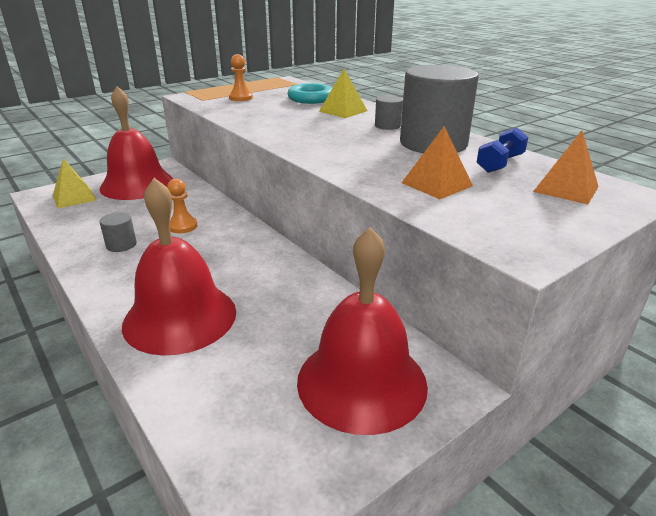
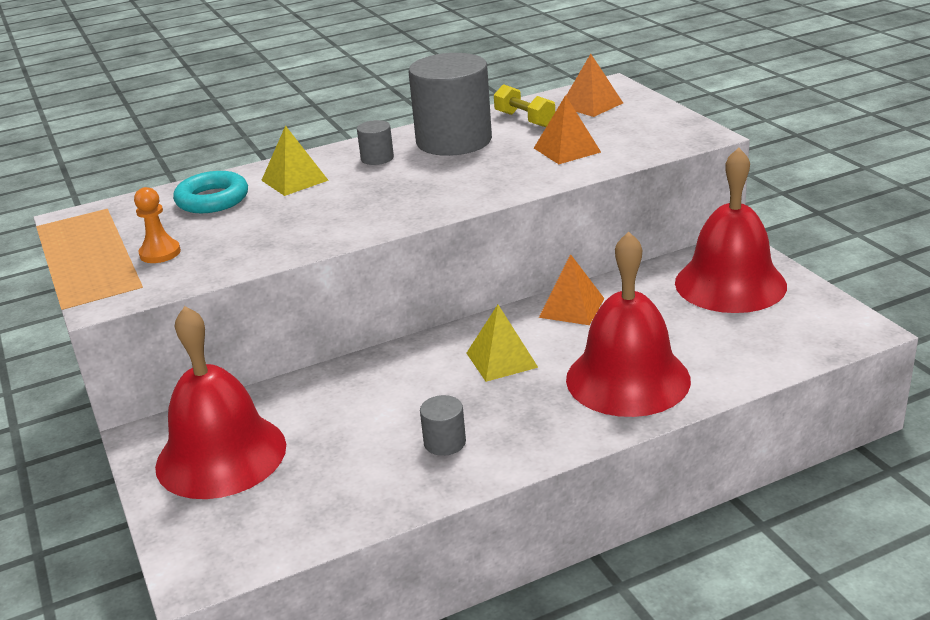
camera: 75 degrees left, 0 degrees up
yellow pyramid [53,158,96,208] -> yellow pyramid moved to [467,305,538,382]
orange pawn [167,179,198,233] -> none
blue dumbbell [477,127,528,173] -> yellow dumbbell [494,84,555,127]
none -> orange pyramid [539,254,605,325]

